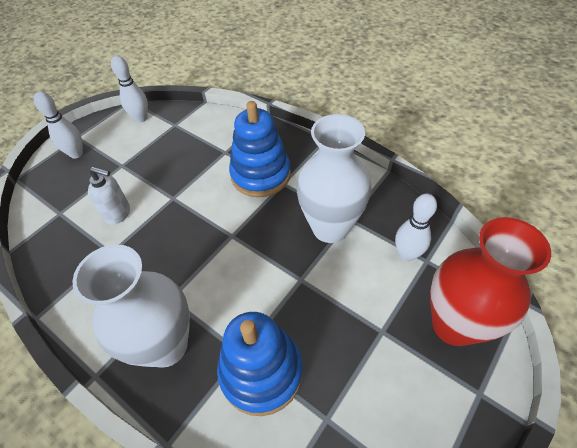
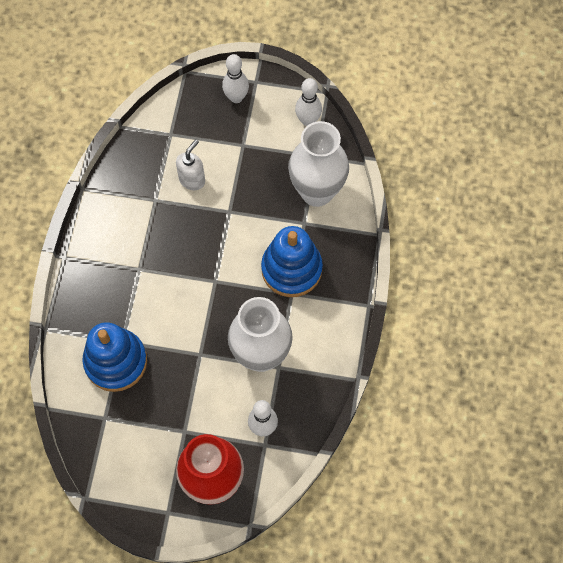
camera: 60 degrees right, 15 degrees up
white vase [73,244,190,368] -> white vase moved to [288,121,349,207]
white soap dispenser [88,167,130,225] -> white soap dispenser turned 135 degrees counterclockwise [176,139,205,190]

